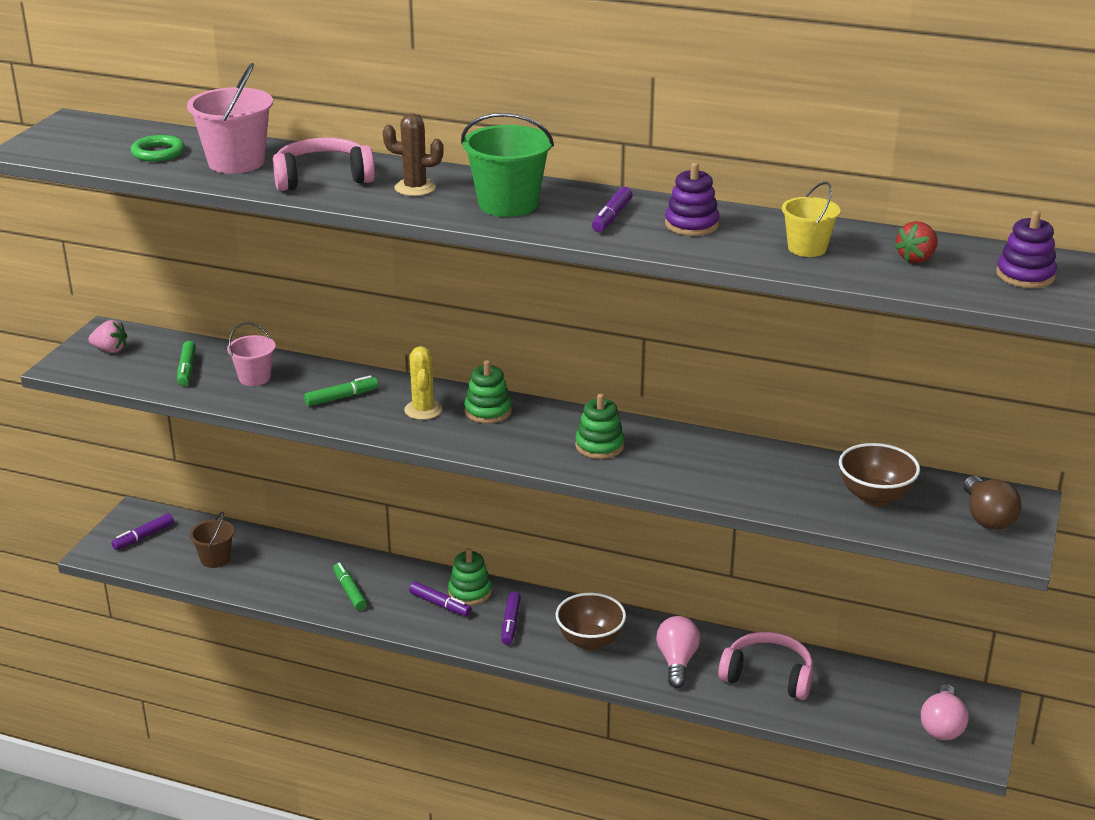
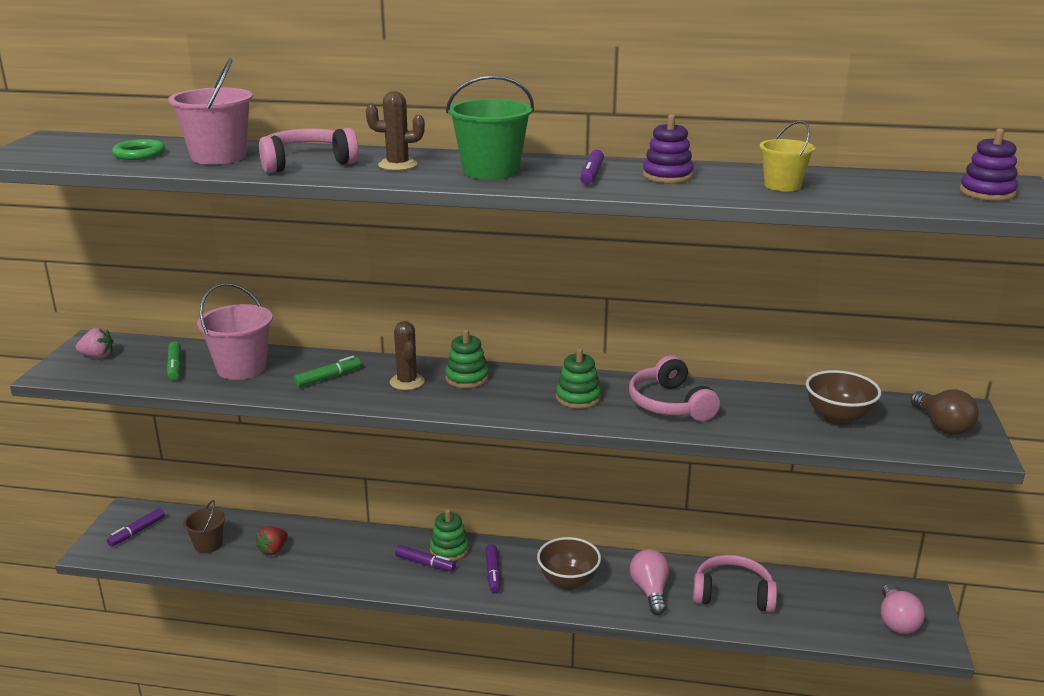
camera: 10 degrees left, 5 degrees down
pink bucket [227,322,276,386] -> pink bucket [197,283,273,380], size x1.63
green marker [333,563,367,610] -> none
yellow cactus [404,346,442,420] -> brown cactus [390,321,425,390]
red strawberry [895,221,938,263] -> red strawberry moved to [256,526,288,555]
none -> pink headphones [629,355,720,421]

